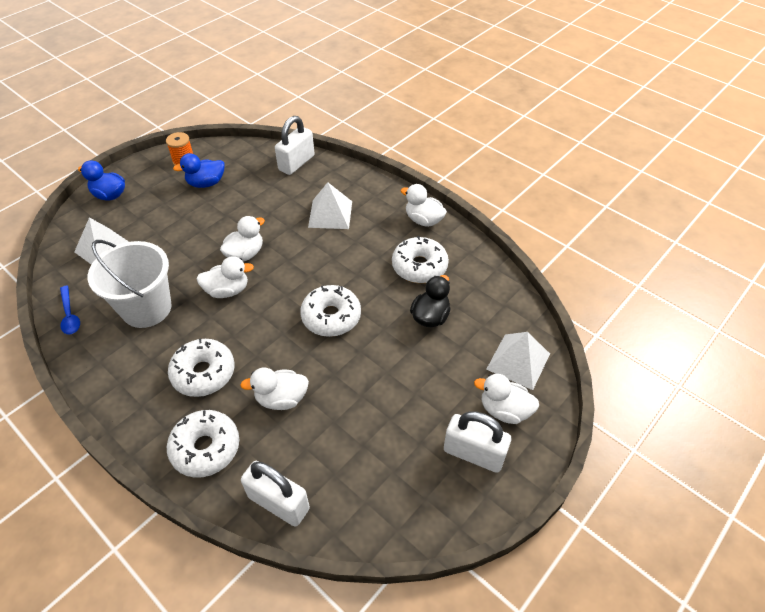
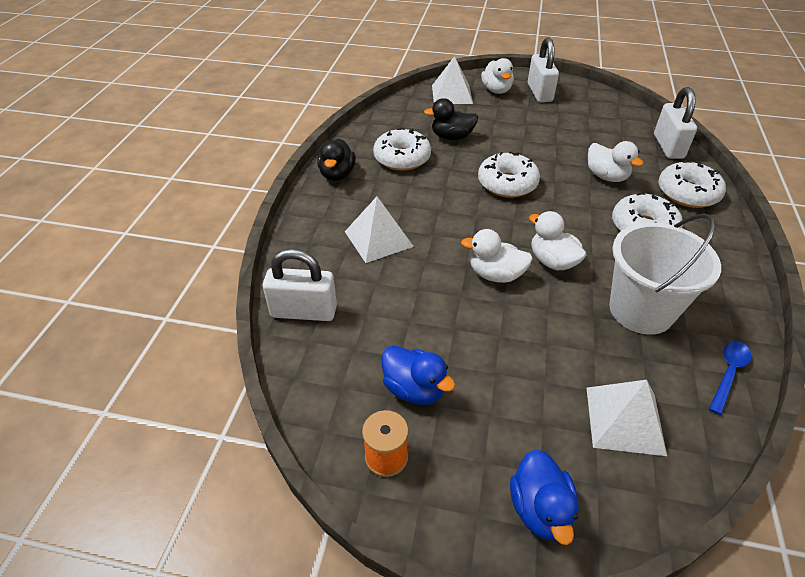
camera: 120 degrees left, 5 degrees down
white duck [401,184,447,227] -> black duck [317,139,356,181]

